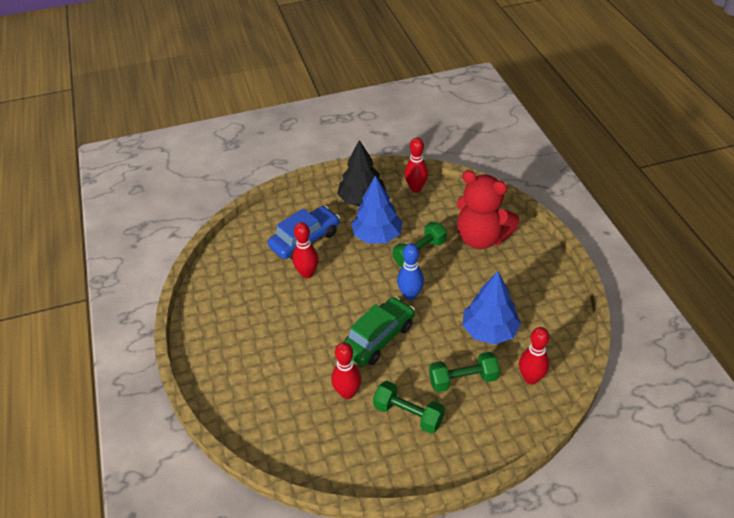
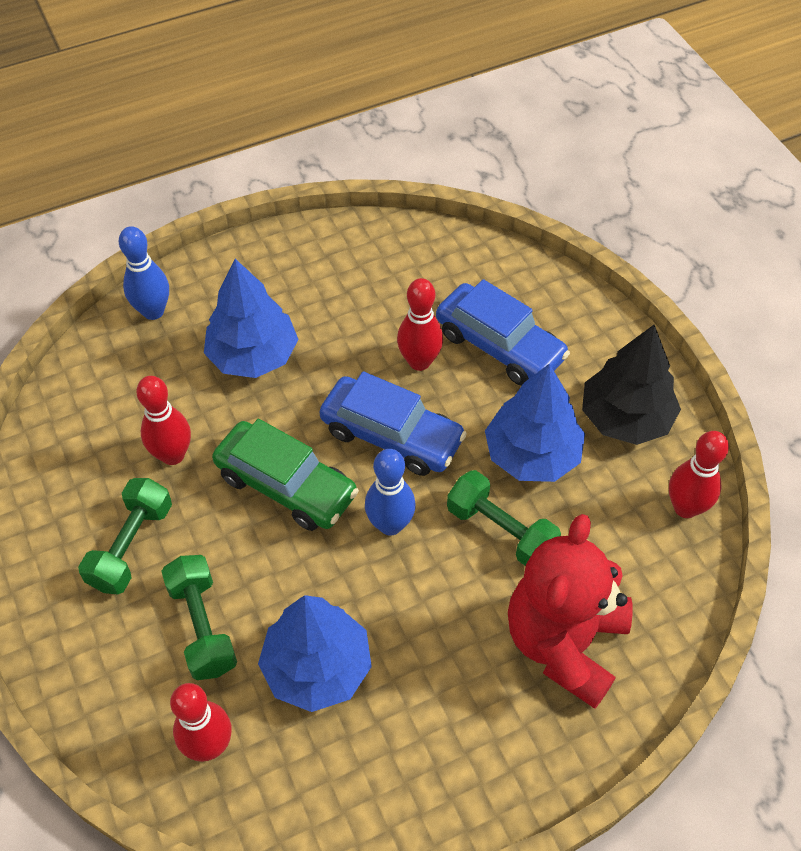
camera: 80 degrees right, 10 degrees up
none -> blue bowling pin [119,226,169,320]
none -> blue tree [204,259,298,378]
none -> blue car [319,371,467,476]

